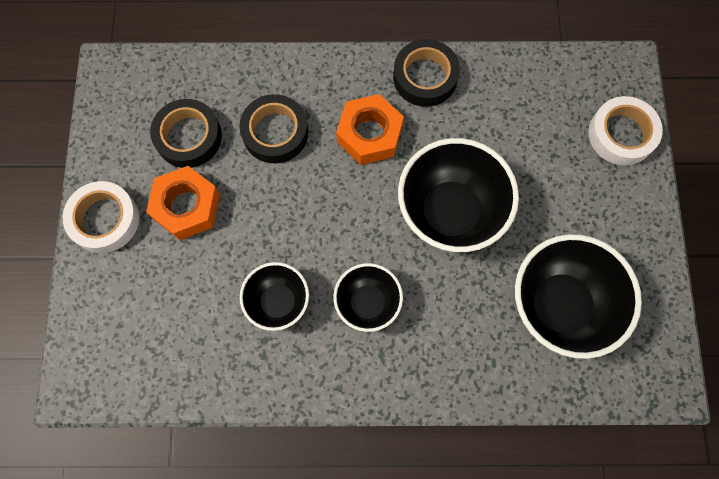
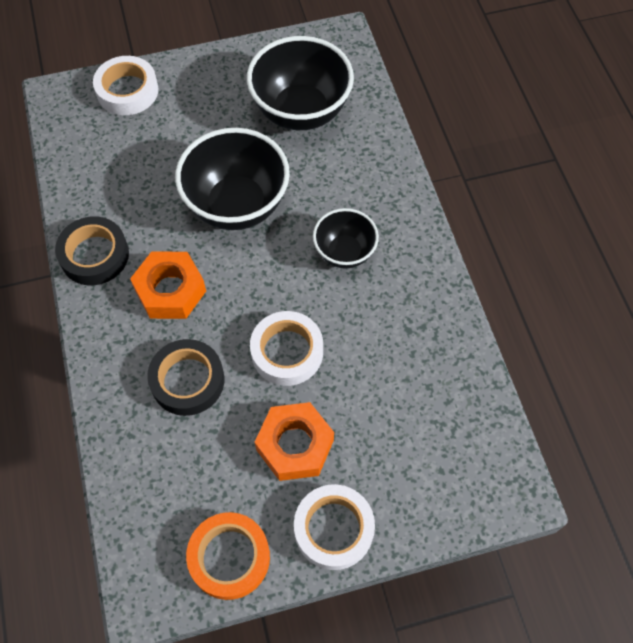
camera: 105 degrees left, 10 degrees down
black tape [150,99,222,168] -> none
black bowl [240,262,309,331] -> none
none -> orange tape [186,512,270,600]
none -> white tape [250,311,323,386]

